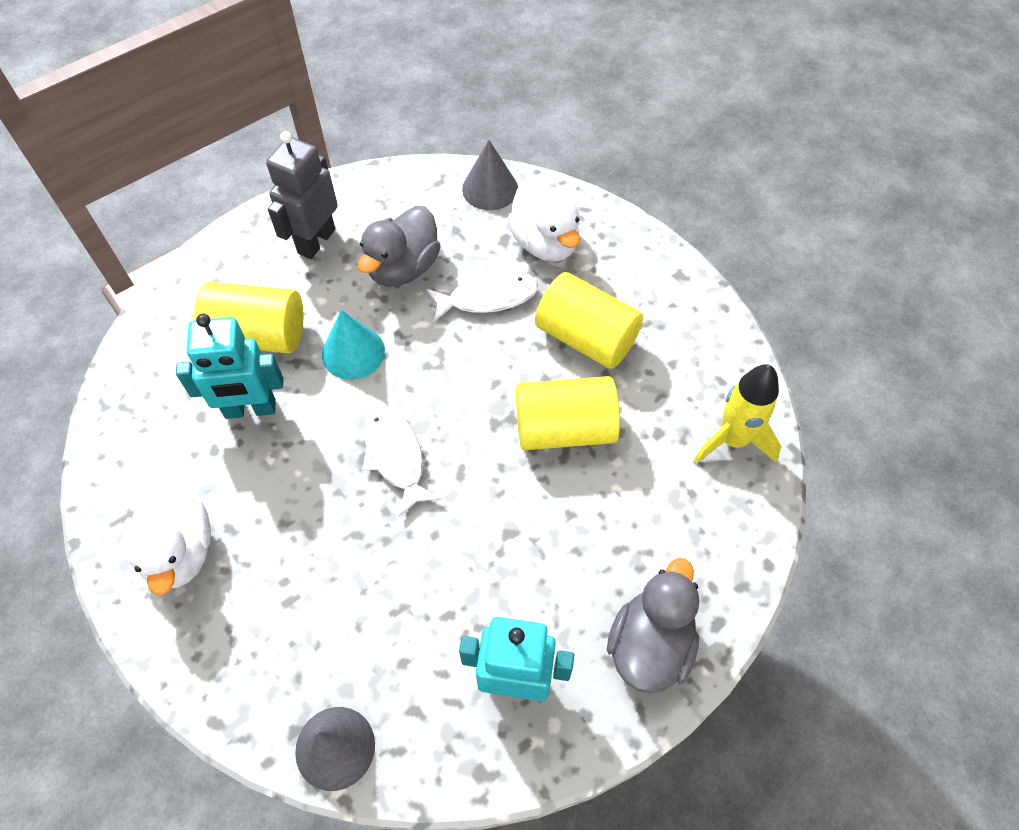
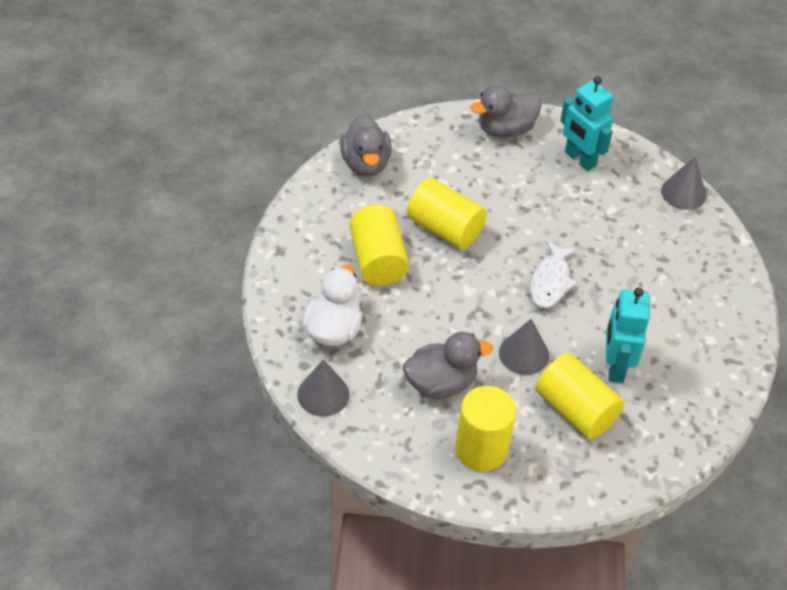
camera: 140 degrees left, 10 degrees down
white duck [123,480,211,595] -> none
turquoise robot [176,314,283,419] -> turquoise robot turned 120 degrees counterclockwise [606,288,650,383]
grey robot [266,131,338,259] -> yellow cylinder [455,386,516,471]
turquoise cone [322,310,385,380] -> grey cone [499,319,549,375]
white fish [426,269,538,322] -> none
yellow rocket [694,364,781,463] -> grey duck [340,114,392,177]

